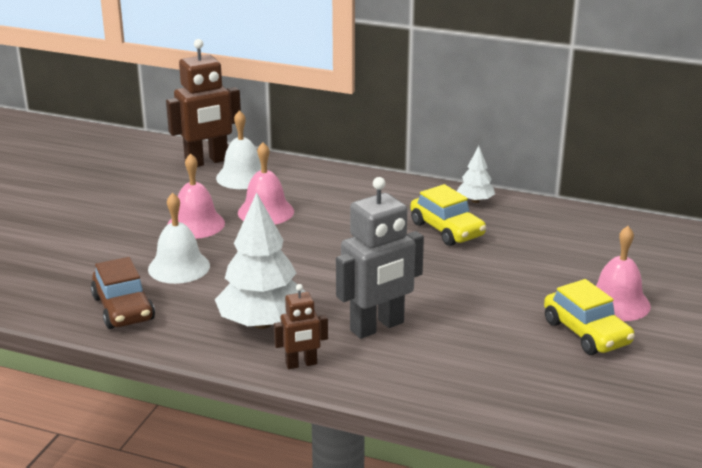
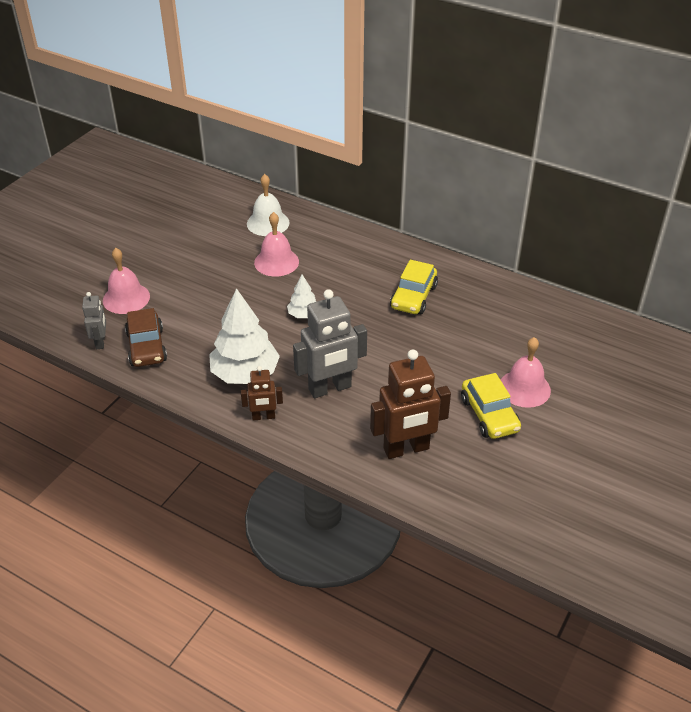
camera: 10 degrees right, 15 degrees up
white bell [148,193,210,284] -> none
brown robot [166,39,241,167] -> brown robot moved to [370,350,451,459]
pink bell [167,153,225,239] -> pink bell moved to [103,248,150,314]
yellow car [410,184,486,246] -> yellow car turned 45 degrees clockwise [390,260,438,314]
white tree [457,146,495,203] -> white tree moved to [287,275,317,318]
none -> grey robot [82,292,106,349]

